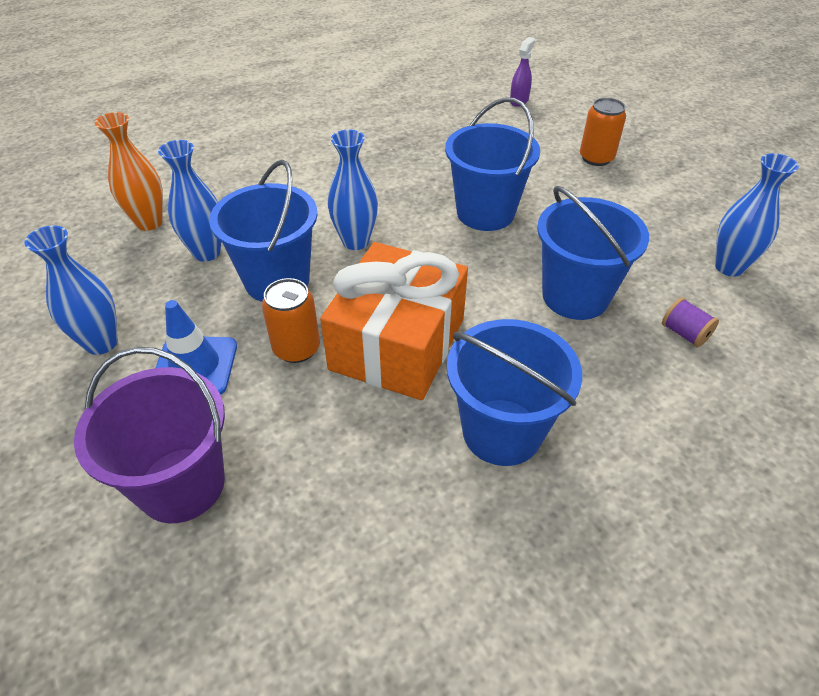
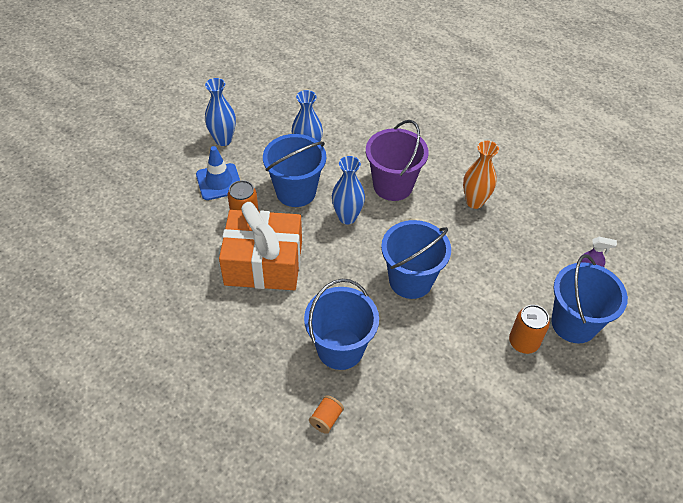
camera: 70 degrees right, 5 degrees up
purple bucket [74,347,225,523] -> purple bucket moved to [366,120,429,201]
orange vase [95,112,163,231] -> orange vase moved to [463,141,499,209]
blue bucket [447,319,582,466] -> blue bucket moved to [551,254,628,343]
purple spool [662,298,719,348] -> orange spool [309,395,344,434]
blue vase [715,153,799,277] -> none

